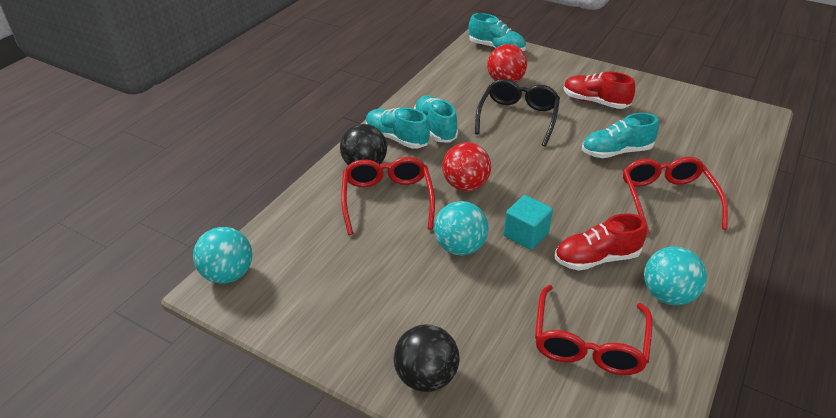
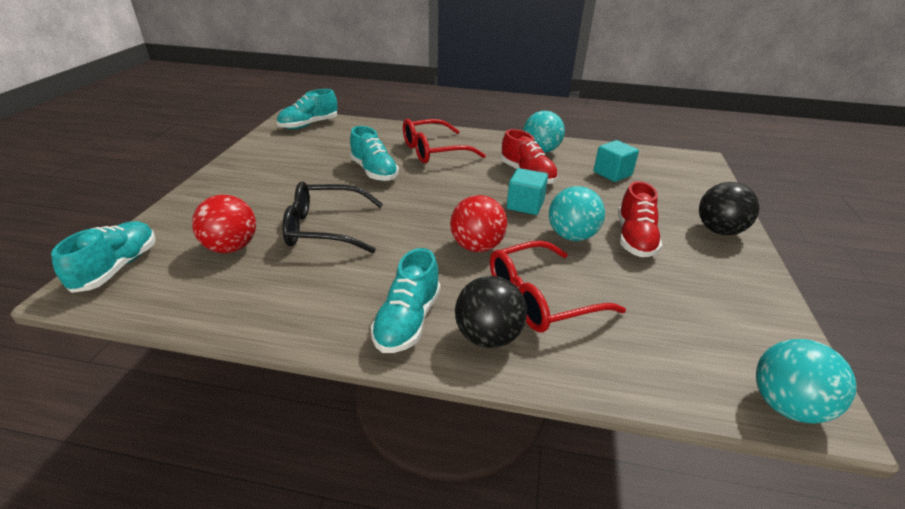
camera: 110 degrees left, 5 degrees down
turquoise shoe [414,95,458,143] -> turquoise shoe moved to [277,89,337,129]
red glasses [535,285,653,375] -> turquoise cube [594,140,639,182]
red shoe [563,72,635,109] -> red shoe moved to [618,181,662,257]

